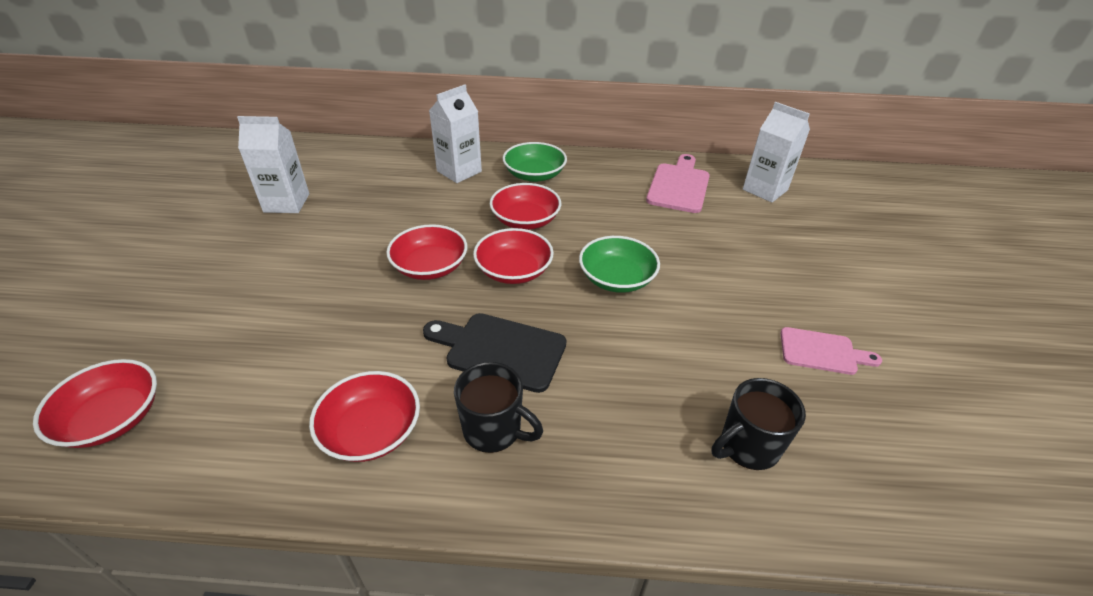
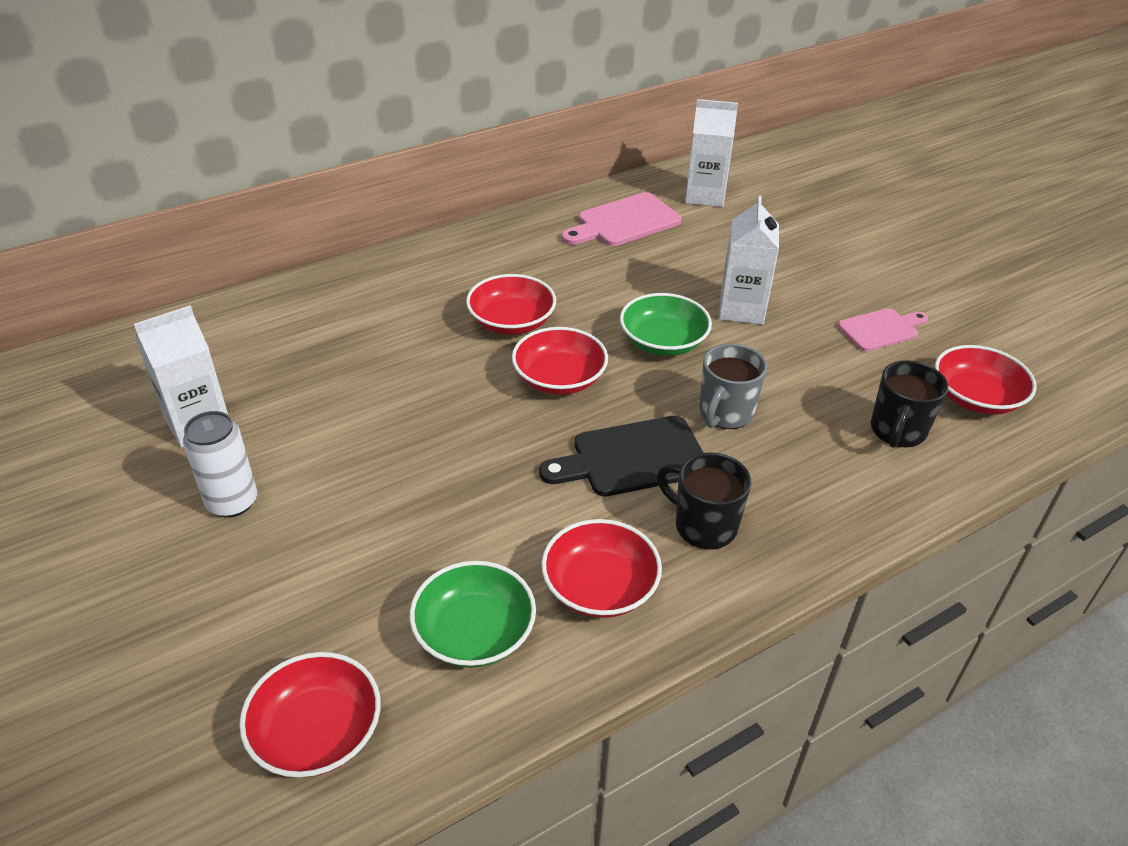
camera: 35 degrees left, 0 degrees up
red bowl [386,224,467,280] -> red bowl moved to [935,345,1037,415]
white carton [429,84,482,183] -> white carton moved to [719,195,779,324]
black mug [454,362,543,453] -> black mug turned 135 degrees counterclockwise [657,452,751,550]
green bowl [503,142,567,182] -> green bowl moved to [410,561,536,668]
pink cutting board [646,154,710,213] -> pink cutting board turned 105 degrees counterclockwise [562,192,682,246]
none -> white can [183,411,257,518]
none -> grey mug [699,343,767,429]

